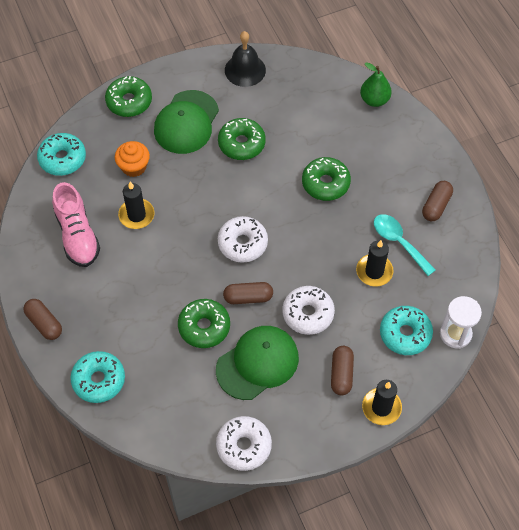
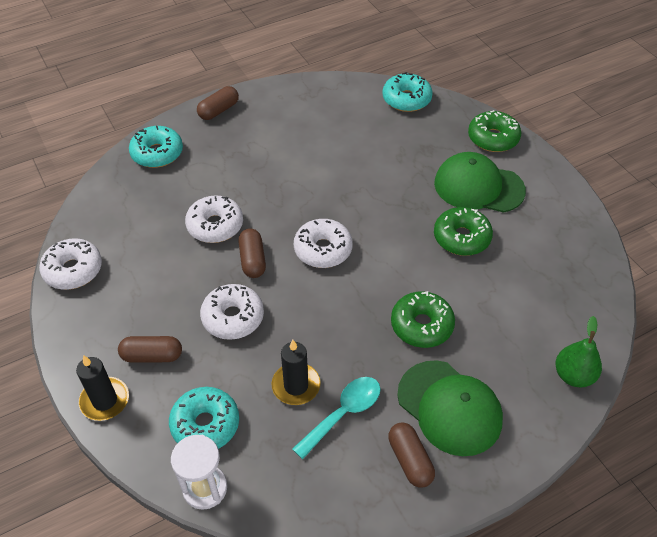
camera: 85 degrees right, 10 degrees down
pink shoe [52,182,100,267] -> none
orange cupcake [115,141,150,177] -> none
black candle [118,182,155,229] -> none
green donut [178,299,230,348] -> white donut [185,195,243,243]
green cap [216,326,299,400] -> green cap moved to [397,360,503,456]
black bell [225,31,266,87] -> none
brown capsule [422,181,453,222] -> brown capsule turned 45 degrees clockwise [388,422,435,488]

